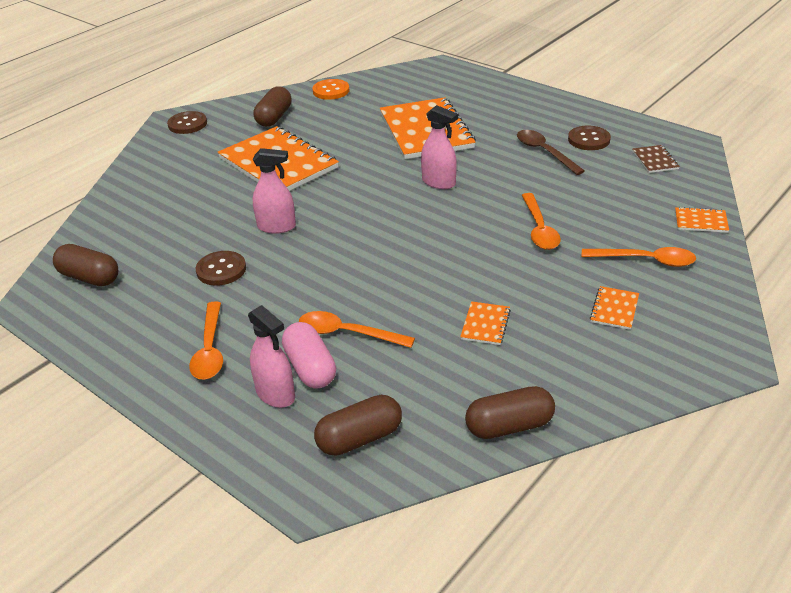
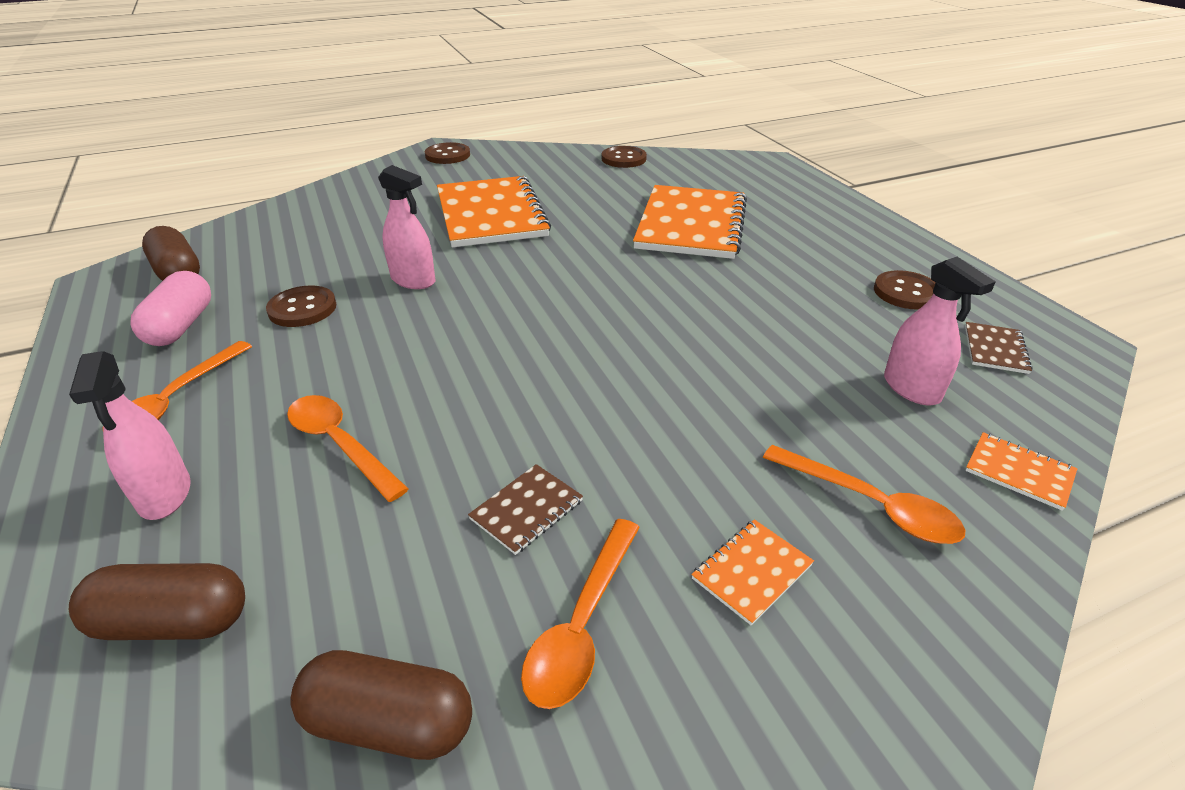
camera: 25 degrees right, 0 degrees up
brown capsule [254,86,292,127] -> none
pink capsule [282,322,336,389] -> pink capsule moved to [131,271,211,346]
orange button [313,79,350,100] -> brown button [602,146,647,168]
pink spray bottle [421,105,458,189] -> pink spray bottle moved to [884,257,996,405]
orange notebook [460,301,511,345] -> brown notebook [468,464,583,555]
brown spoon [517,130,585,175] -> none
orange spoon [522,193,561,250] -> orange spoon moved to [521,519,640,709]

